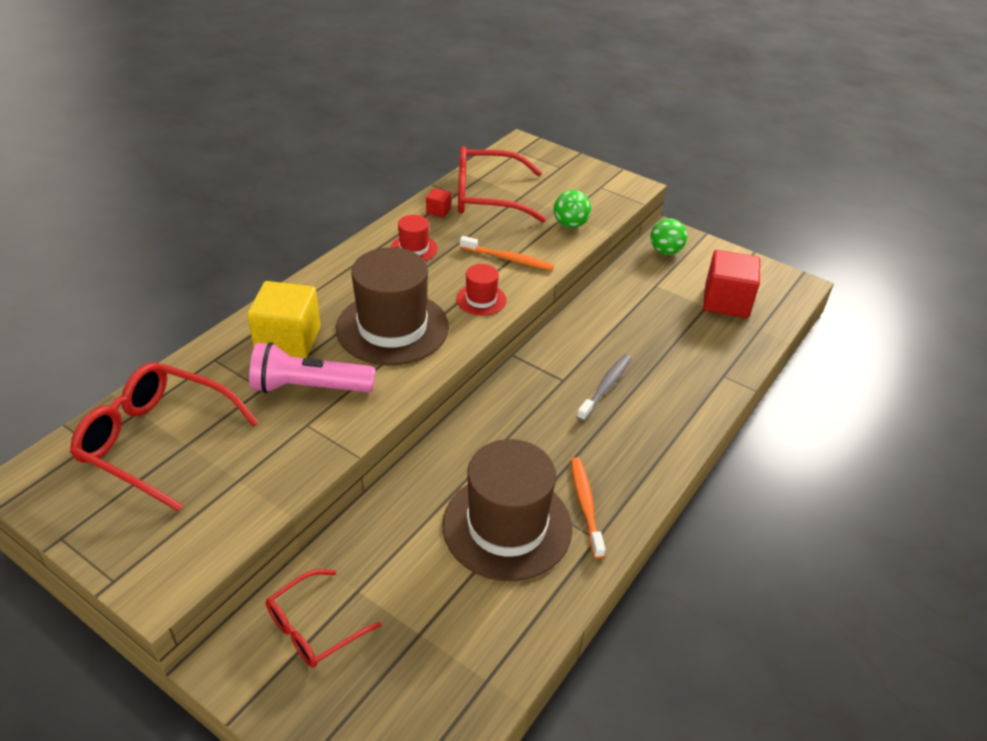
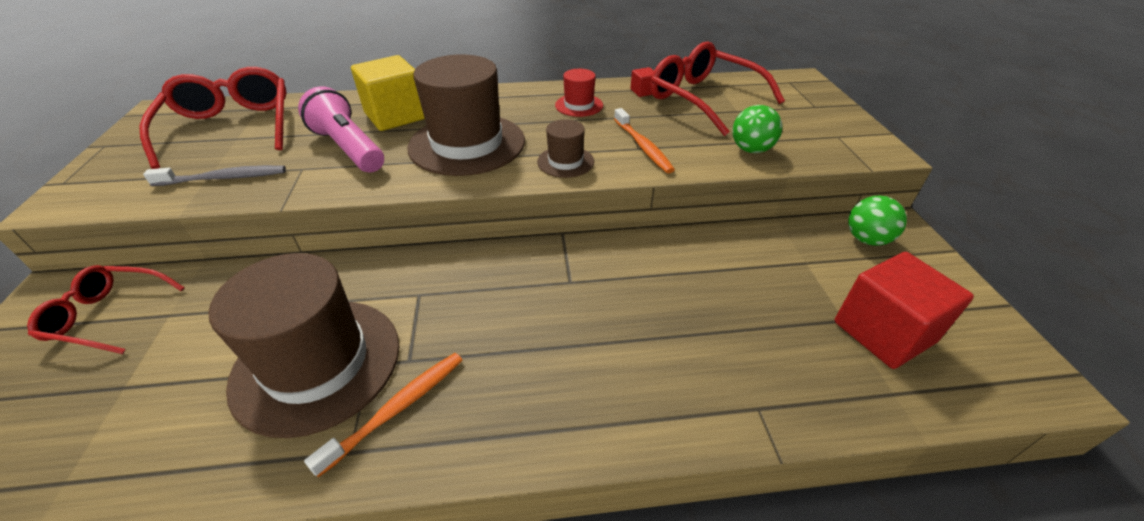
camera: 50 degrees right, 0 degrees up
red hat [456,264,506,316] -> brown hat [537,119,594,178]
grey toothbrush [577,354,632,421] -> grey toothbrush moved to [143,165,286,186]

